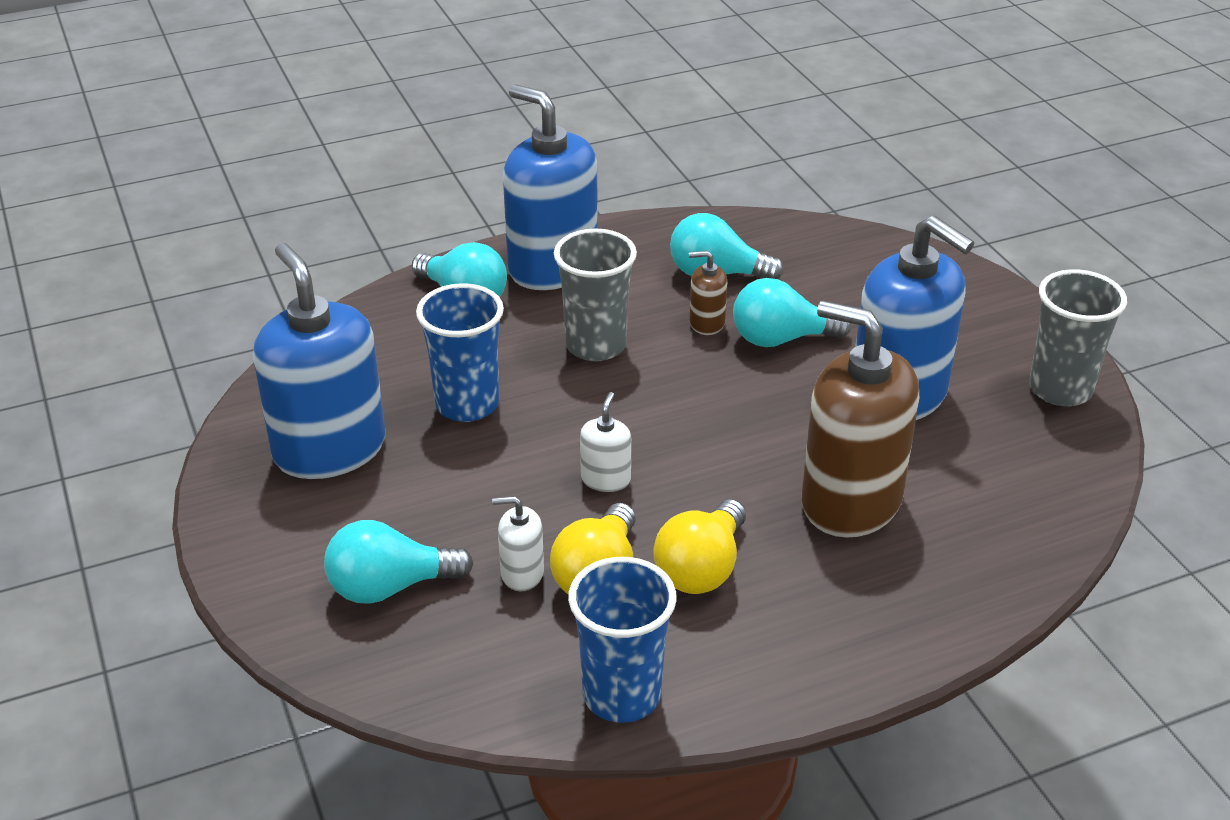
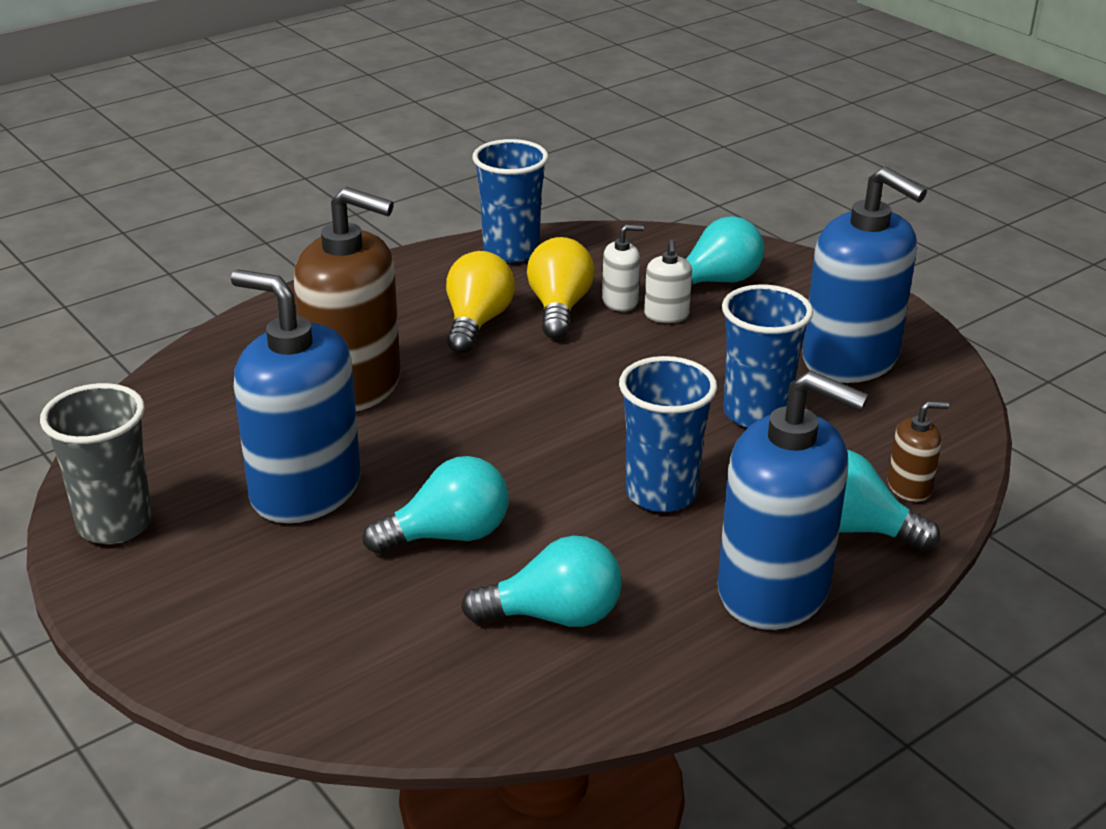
camera: 165 degrees right, 5 degrees down
grey cup [554,229,637,361] -> blue cup [619,356,717,512]
white soap dispenser [580,392,631,492] -> white soap dispenser moved to [644,239,692,323]
brown soap dispenser [689,251,728,335] -> brown soap dispenser moved to [888,401,949,502]

